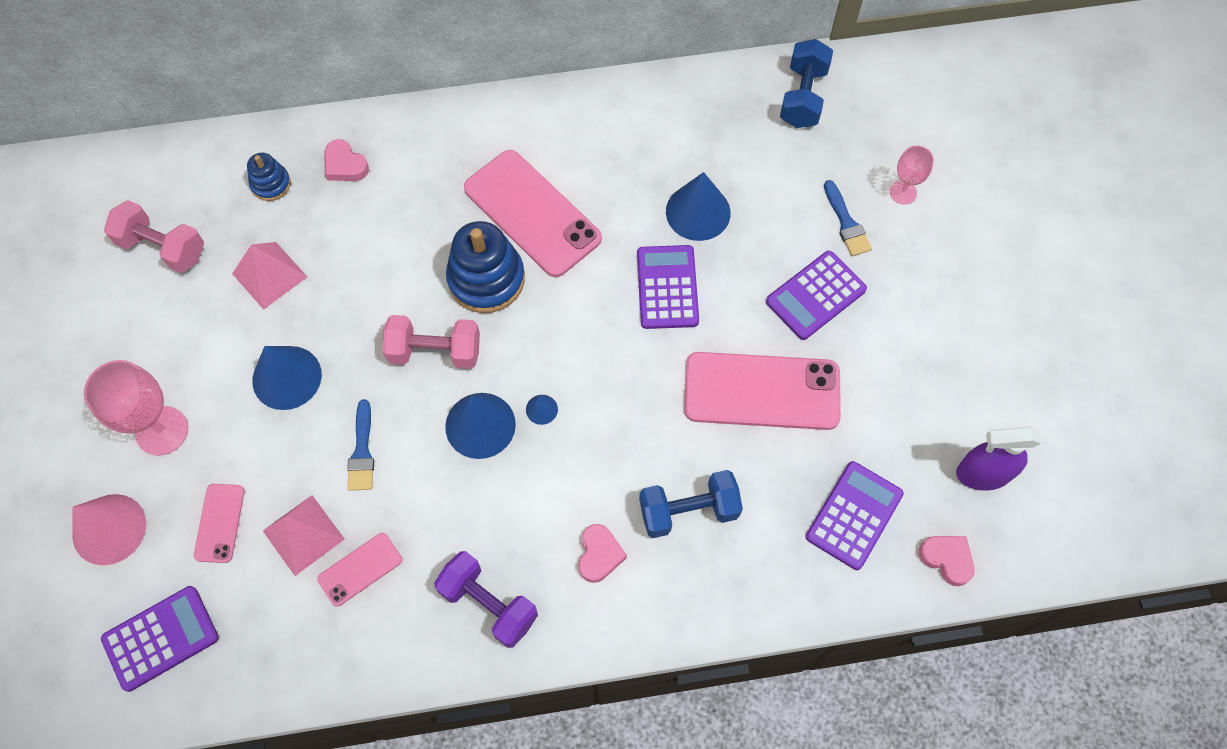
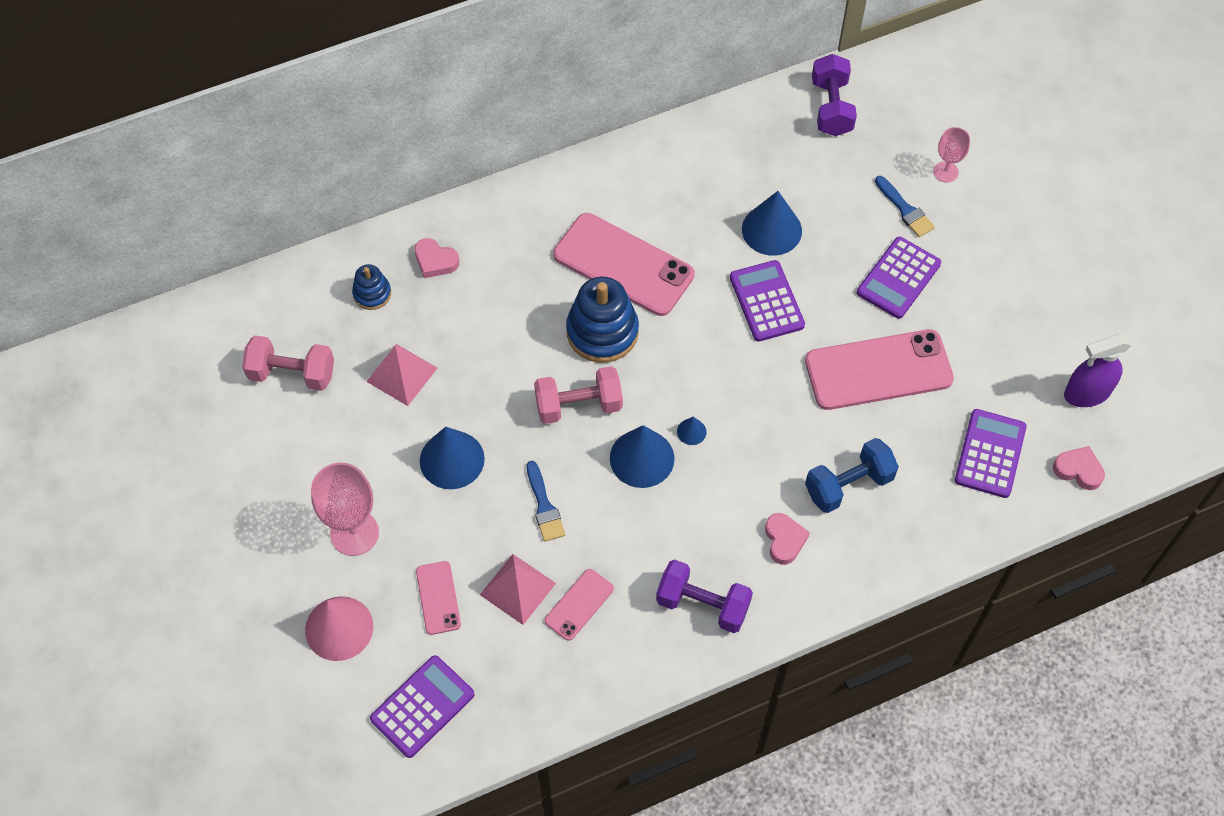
camera: 15 degrees left, 5 degrees down
blue dumbbell [780,39,833,128] -> purple dumbbell [812,54,857,136]

